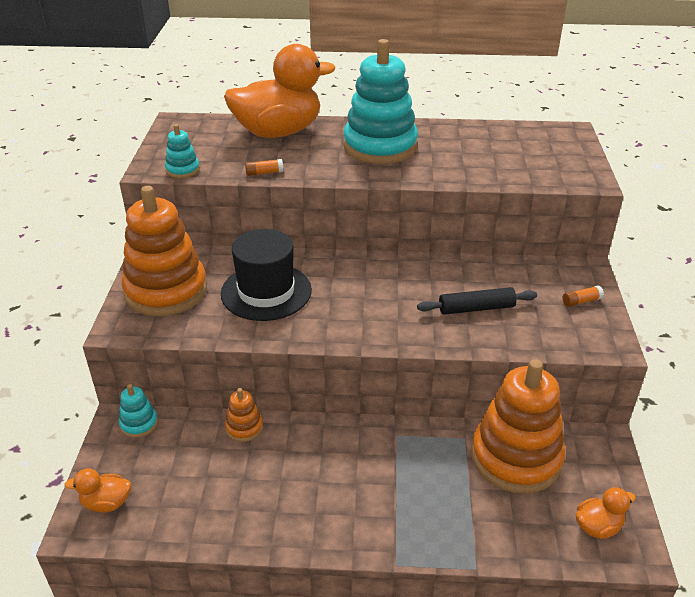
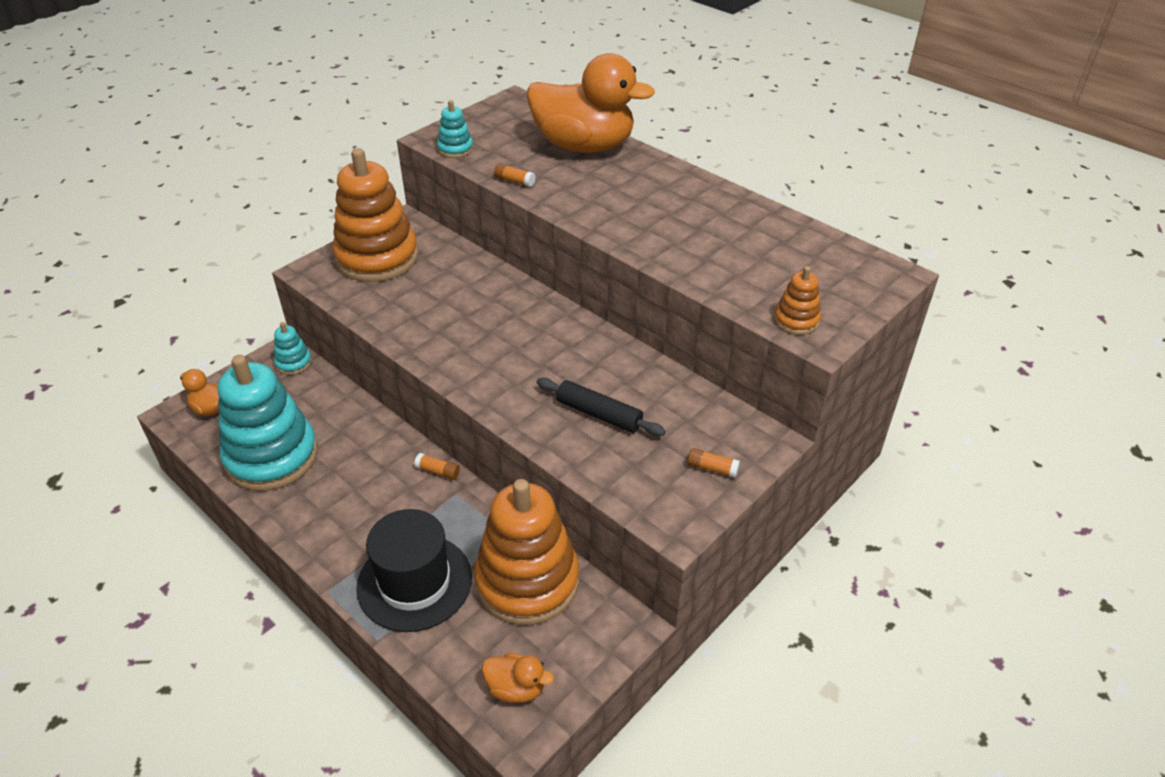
camera: 40 degrees right, 5 degrees up
black hat [221,229,312,321] -> black hat moved to [356,509,472,632]
orange stacking toy [225,388,263,442] -> orange stacking toy moved to [774,266,821,335]
turquoise stacking toy [343,39,418,164] -> turquoise stacking toy moved to [218,355,318,491]
none -> orange glue stick [414,453,460,480]

